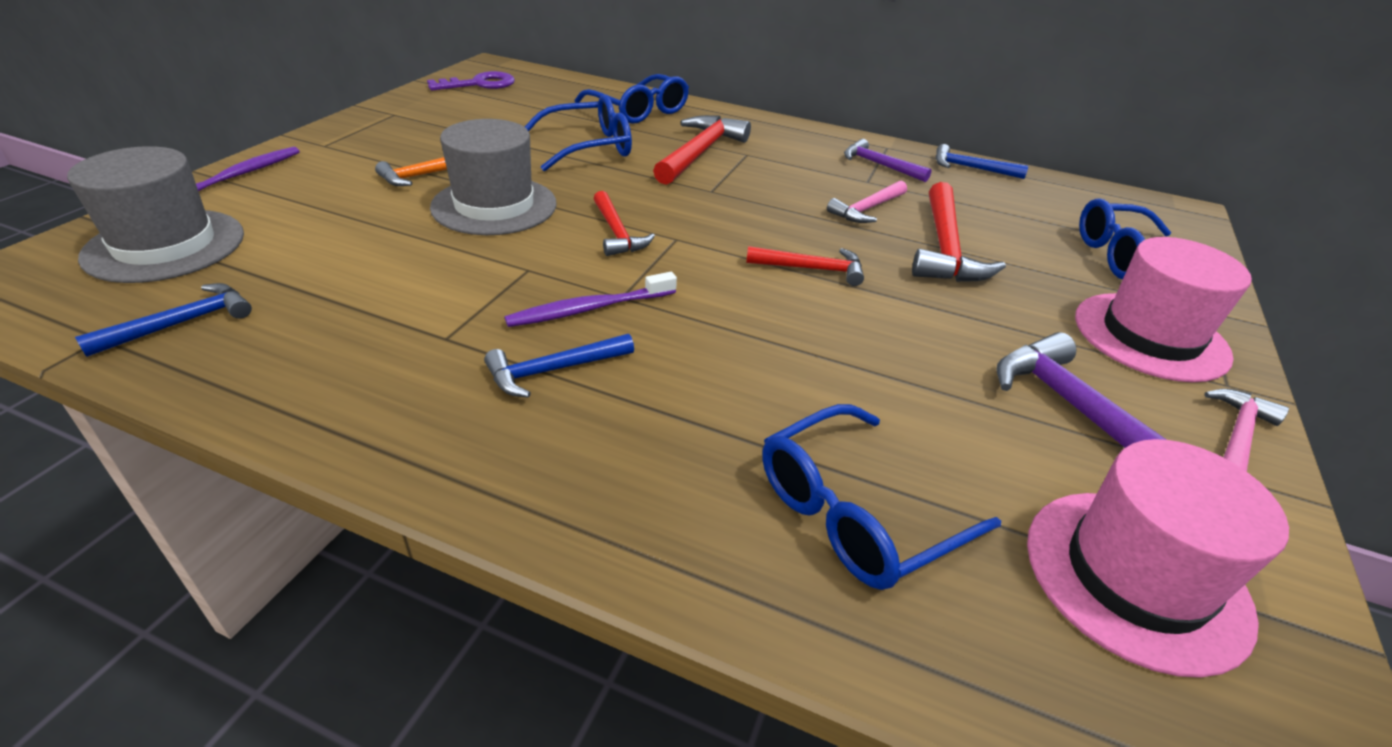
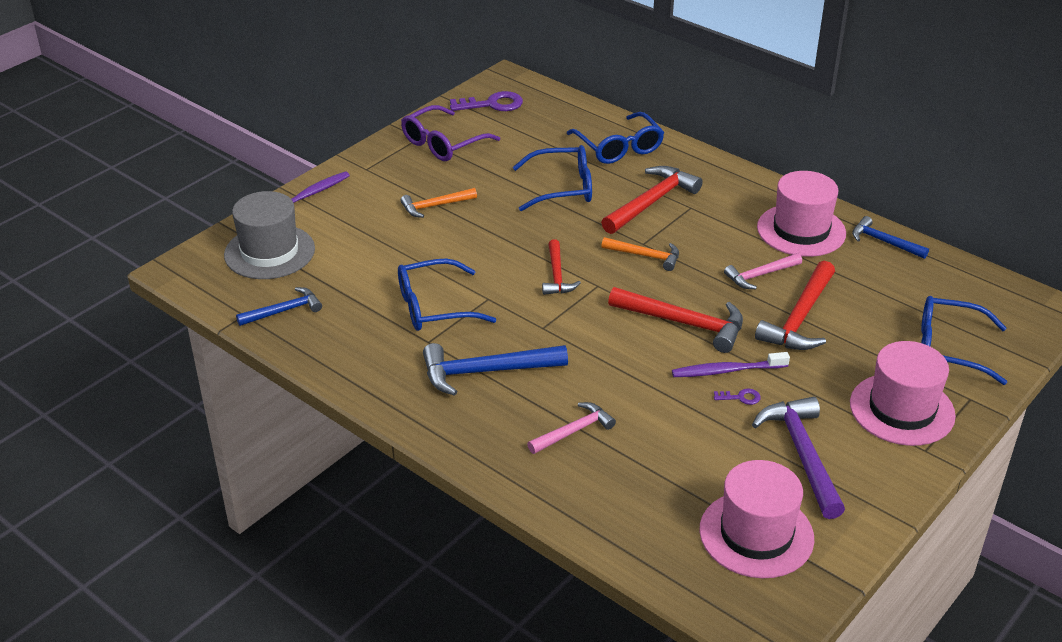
camera: 20 degrees right, 0 degrees up
grey hat [430,119,557,235] -> none
blue hammer [484,334,634,398] -> blue hammer [423,343,568,396], size x1.64
purple toothbrush [504,272,677,327] -> purple toothbrush moved to [672,352,790,377]
red hammer [746,246,864,286] -> red hammer [608,287,743,353], size x1.64
blue glasses [762,404,1001,590] -> blue glasses moved to [398,258,497,331]
purple hammer [844,139,932,182] -> pink hat [757,171,846,257]
pink hammer [1204,389,1289,471] -> pink hammer moved to [527,402,616,454]
none -> purple glasses [401,105,500,161]
none -> orange hammer [602,237,679,271]
none -> purple key [714,389,761,405]

